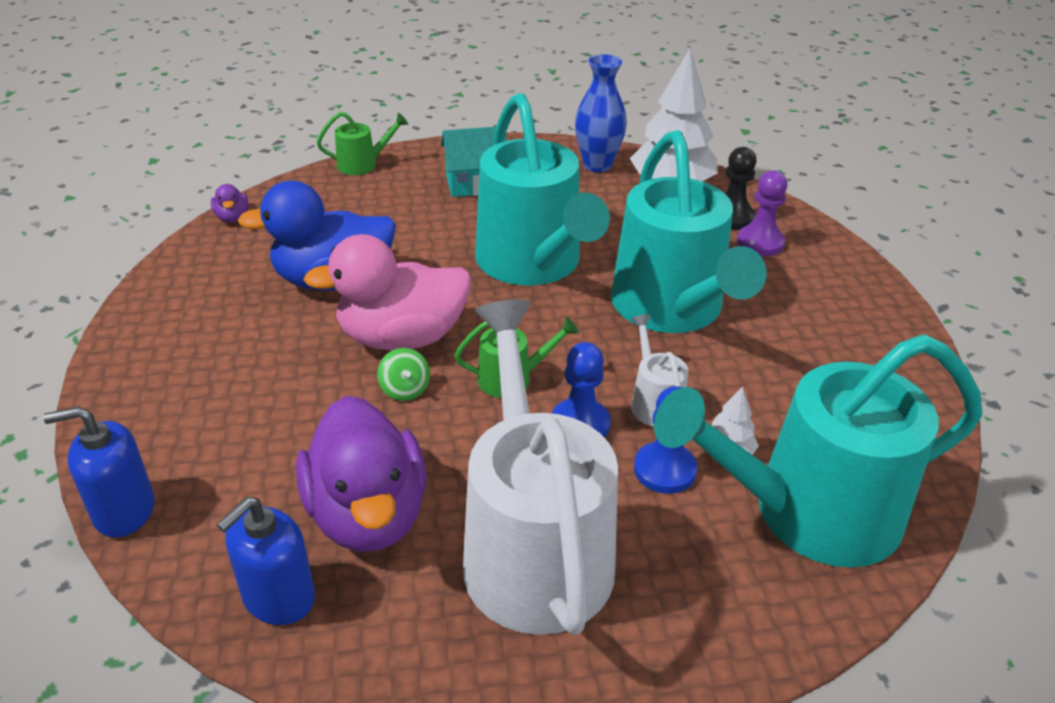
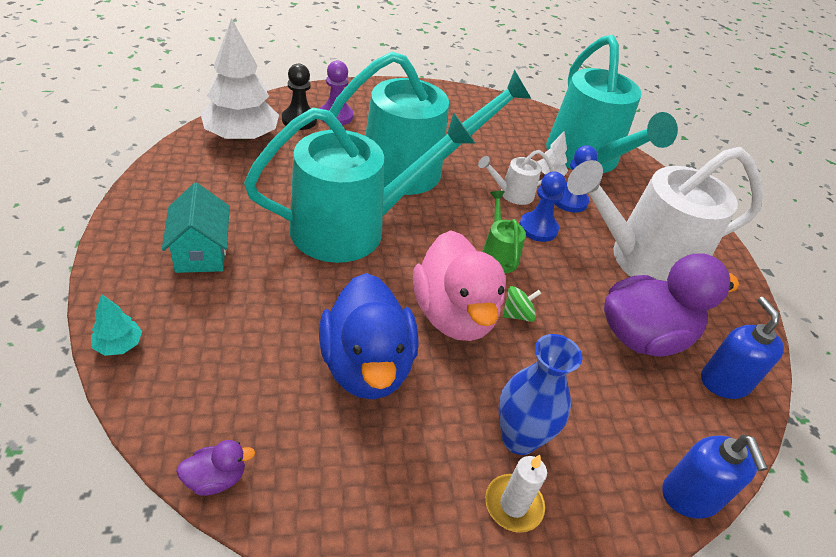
camera: 95 degrees left, 5 degrees up
blue soap dispenser [216,497,315,625] -> blue soap dispenser turned 135 degrees counterclockwise [701,297,784,399]
green watering can [316,112,408,175] -> turquoise tree [91,294,142,356]
blue vase [575,54,627,172] -> blue vase moved to [499,334,582,455]
none -> white candle [485,455,547,533]

